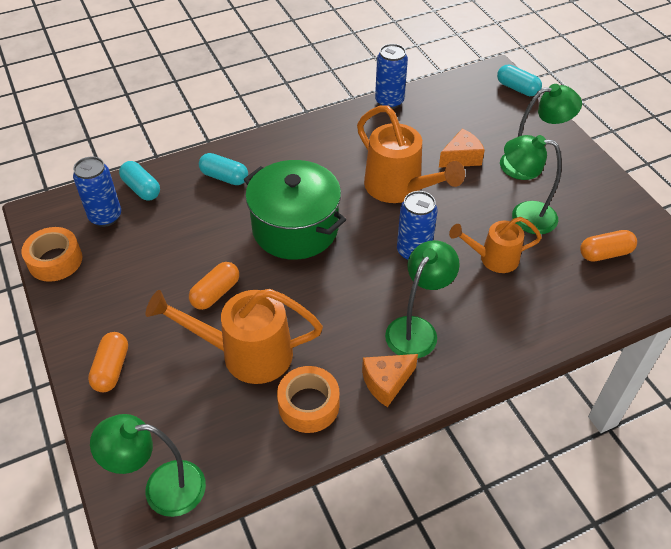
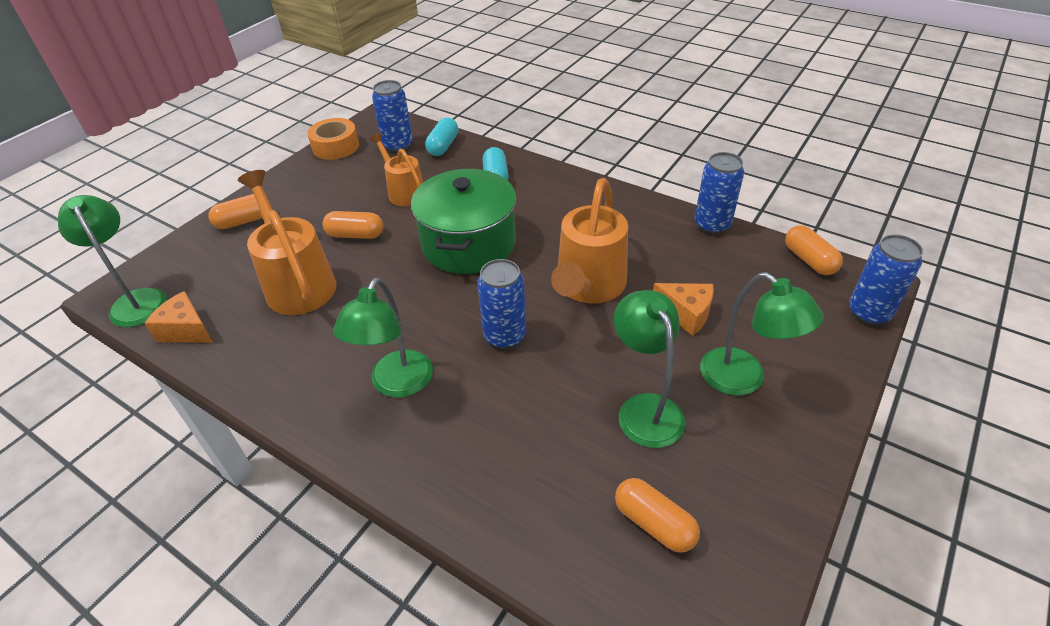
camera: 60 degrees right, 5 degrees down
orange tape [277,366,339,433] -> none
orange cheese [362,354,418,407] -> orange cheese moved to [144,291,213,343]
green lamp [385,240,460,359] -> green lamp turned 105 degrees clockwise [333,277,433,398]
orange watering can [449,217,542,273] -> orange watering can moved to [369,132,423,206]
turquoise capsule [497,65,542,96] -> blue can [849,234,923,325]
none -> orange capsule [785,225,843,275]

